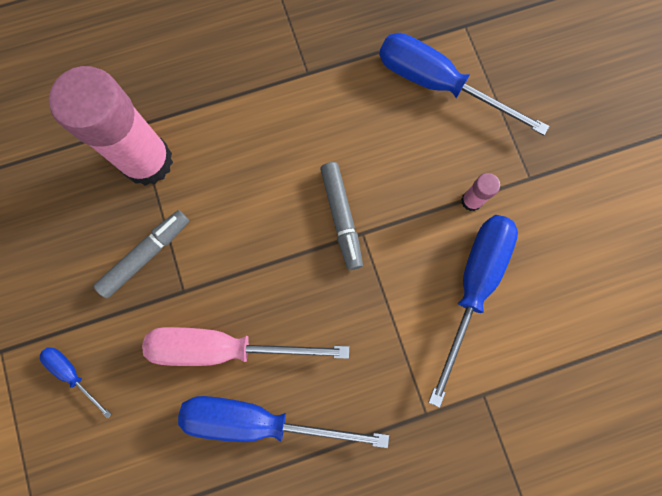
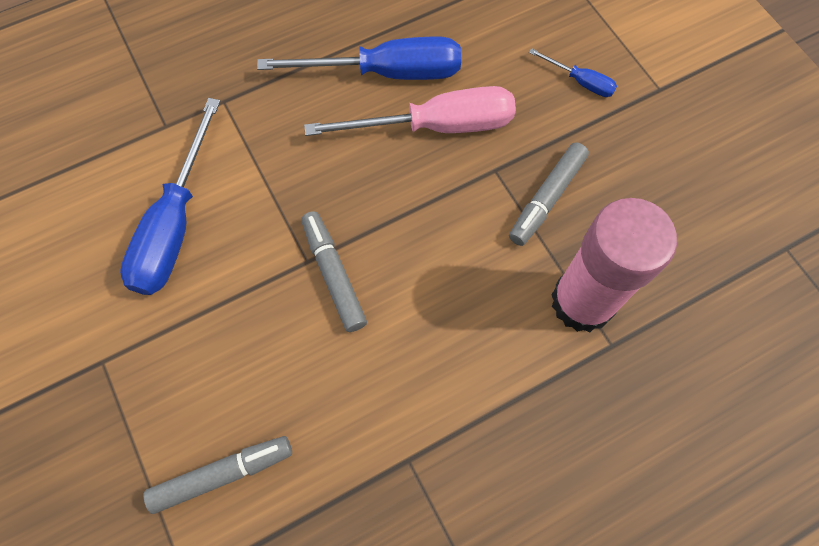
camera: 170 degrees right, 10 degrees down
blue screwdriver [379,33,549,135] -> grey marker [144,436,292,514]
pink glue stick [461,173,500,211] -> none

